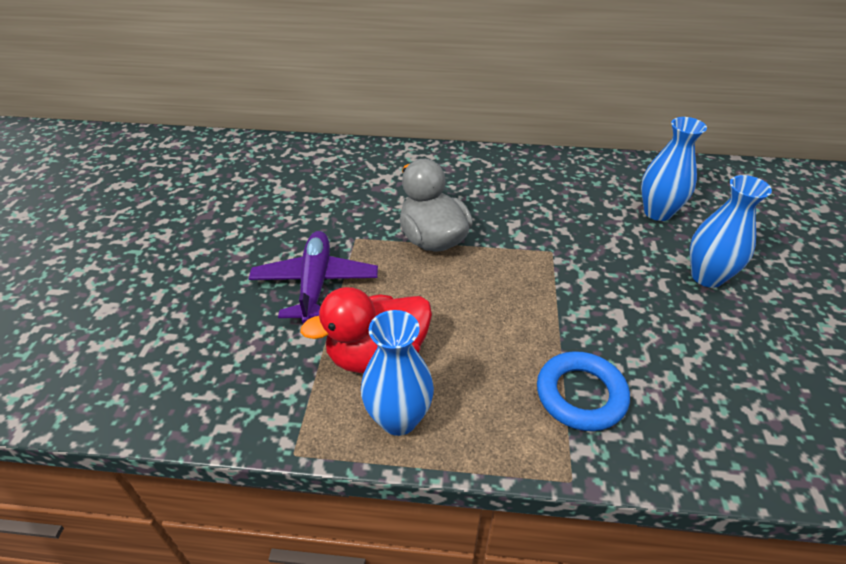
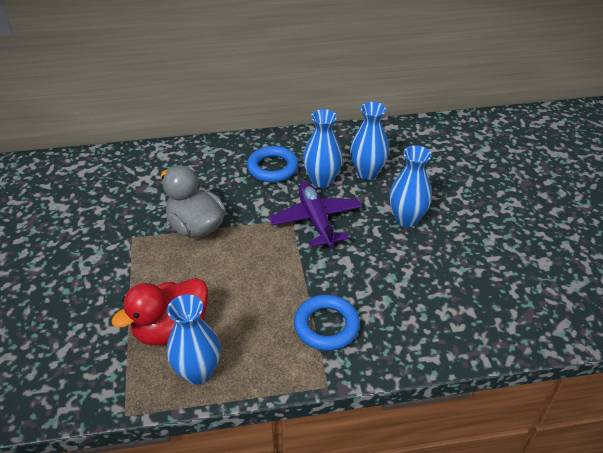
camera: 15 degrees left, 0 degrees up
purple plane [248,231,378,324] -> purple plane moved to [269,182,362,247]
none -> blue ring [247,146,299,182]
none -> blue vase [303,109,343,188]

